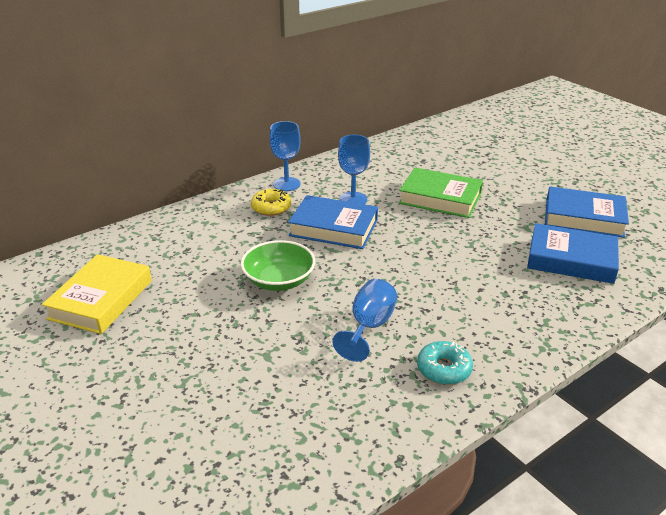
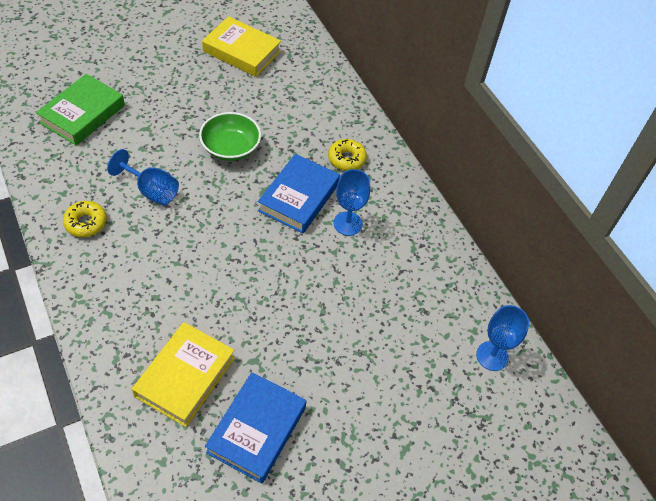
camera: 95 degrees right, 20 degrees up
blue goblet [269,121,301,191] -> blue goblet moved to [476,305,529,371]
green book [399,168,483,218] -> green book moved to [36,74,125,146]
turquoise donut [417,341,473,385] -> yellow donut [63,201,107,237]
blue book [527,223,619,284] -> yellow book [132,322,235,427]

